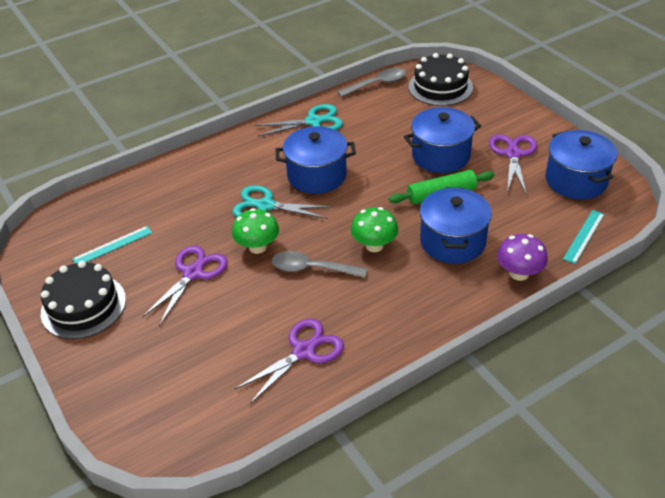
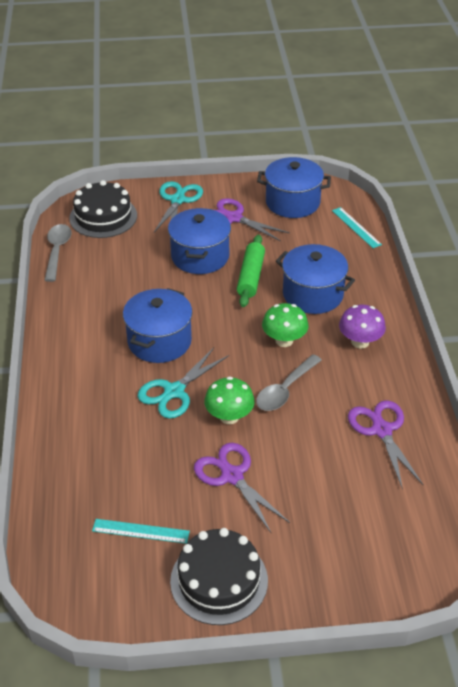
camera: 65 degrees left, 0 degrees up
turquoise ruler [72,226,152,264] -> turquoise ruler turned 75 degrees counterclockwise [92,519,190,544]
turquoise scissors [254,104,343,137] -> turquoise scissors moved to [154,181,203,232]
purple mushroom [497,234,548,281] -> purple mushroom moved to [339,305,386,349]

